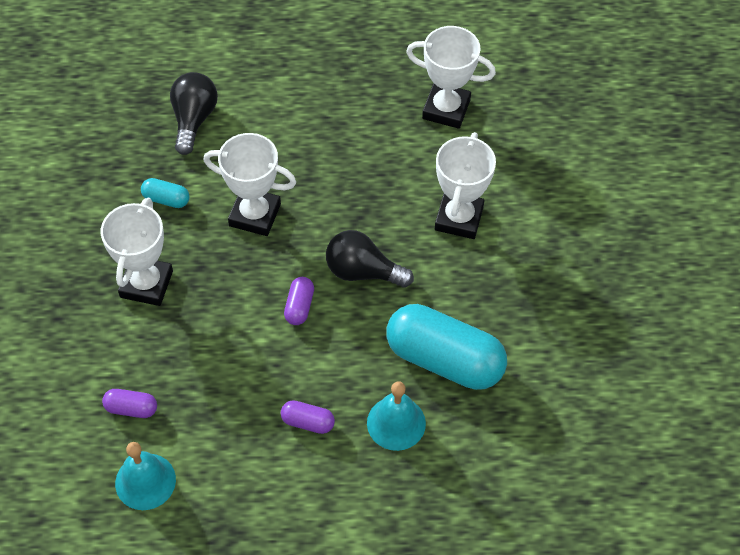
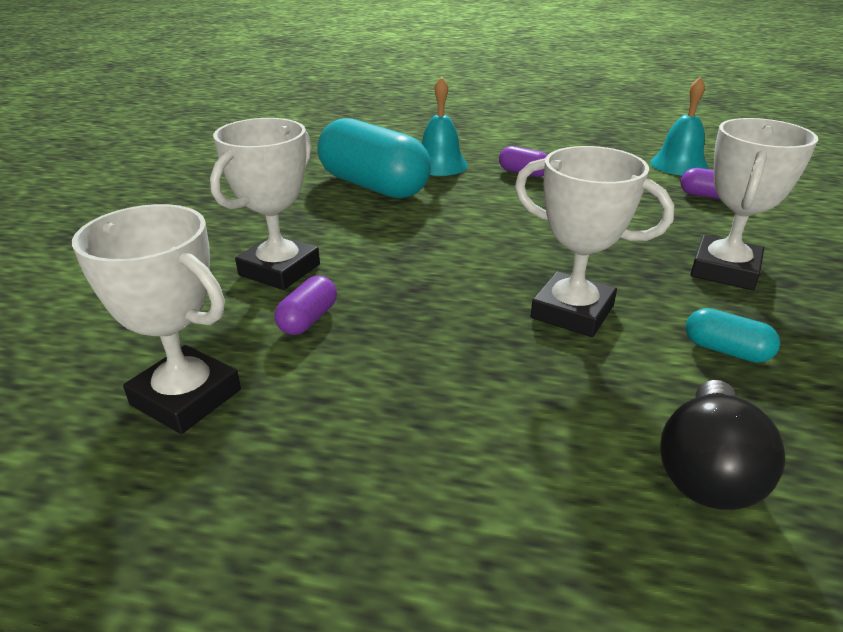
camera: 165 degrees left, 25 degrees down
purple capsule [284,277,314,325] -> purple capsule moved to [274,276,337,335]
black light bulb [326,230,414,288] -> none

